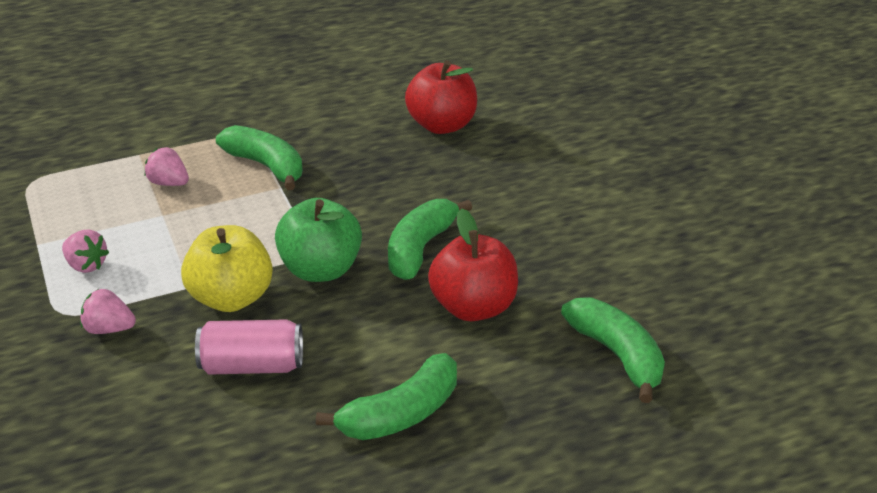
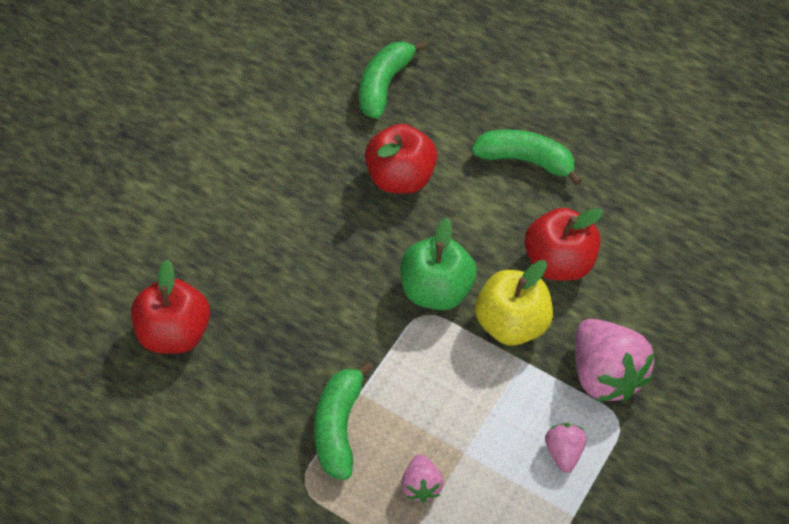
camera: 125 degrees left, 20 degrees up
pink strawberry [80,289,136,334] -> pink strawberry [575,319,654,401], size x1.97
pink can [195,319,303,375] -> red apple [524,208,603,280]
green banana [388,199,472,280] -> none

